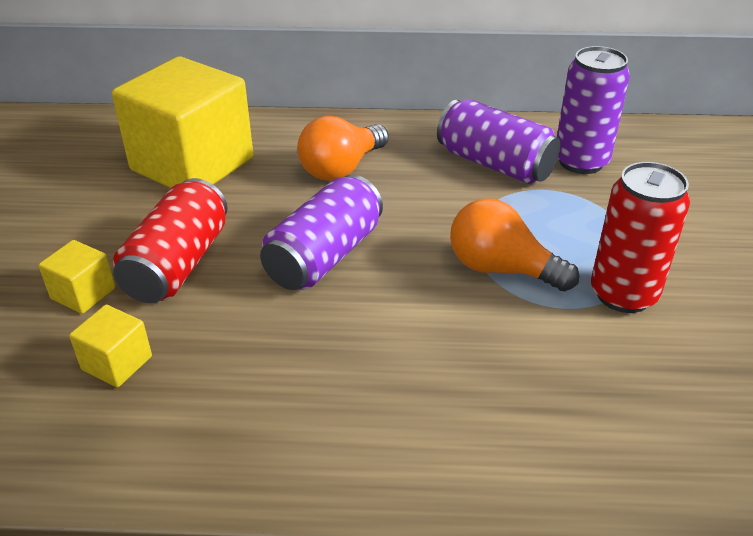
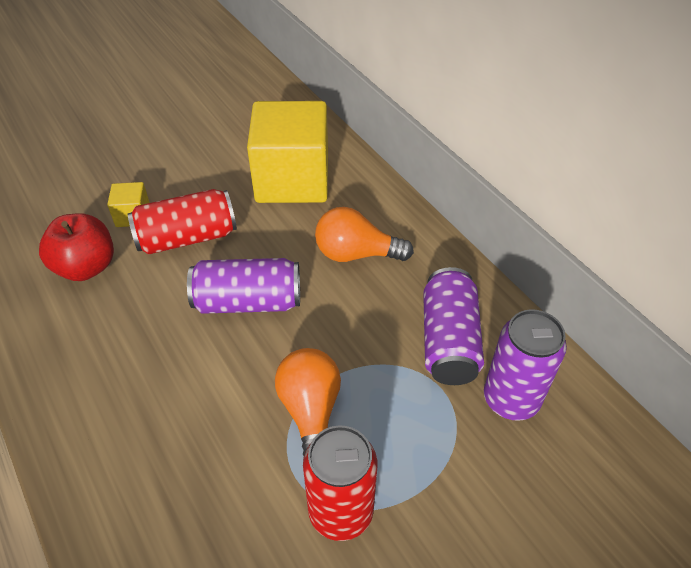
camera: 55 degrees right, 10 degrees up
yellow cube [69,305,152,387] -> red apple [39,213,114,281]

